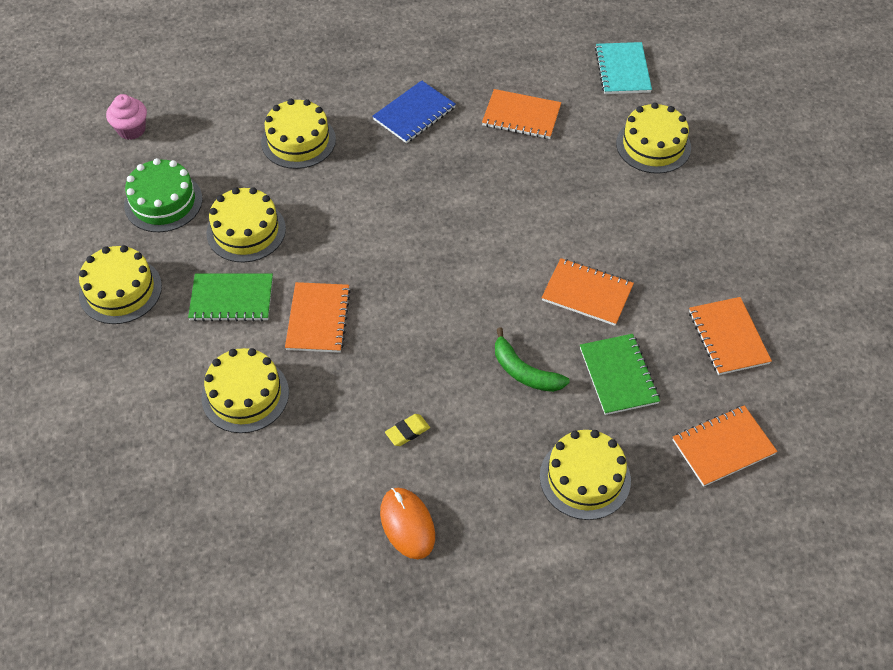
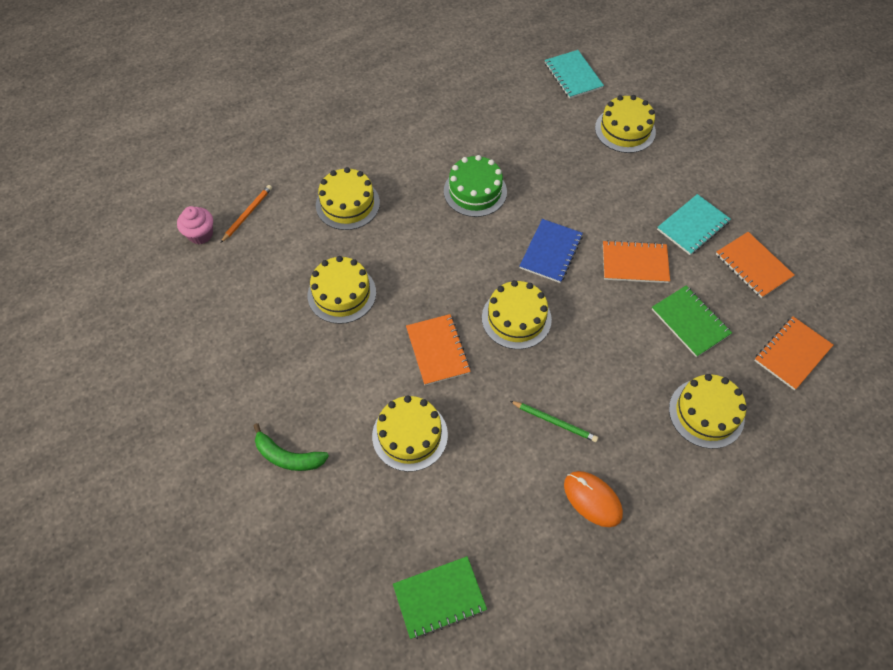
camera: 20 degrees left, 5 degrees up
yellow cake [79,245,162,324] -> yellow cake moved to [482,280,552,349]
green cake [124,158,202,232] -> green cake moved to [444,155,507,217]
green notebook [188,274,273,322] -> green notebook moved to [393,556,487,639]
blue notebook [373,80,456,143] -> blue notebook moved to [520,219,583,283]
yellow eraser [385,414,430,446] -> green pencil [510,401,598,442]
orange notebook [482,89,561,139] -> none
green banana [495,327,570,392] -> green banana moved to [254,423,329,471]
none -> orange pencil [221,185,272,242]
none -> turquoise notebook [657,194,731,255]

